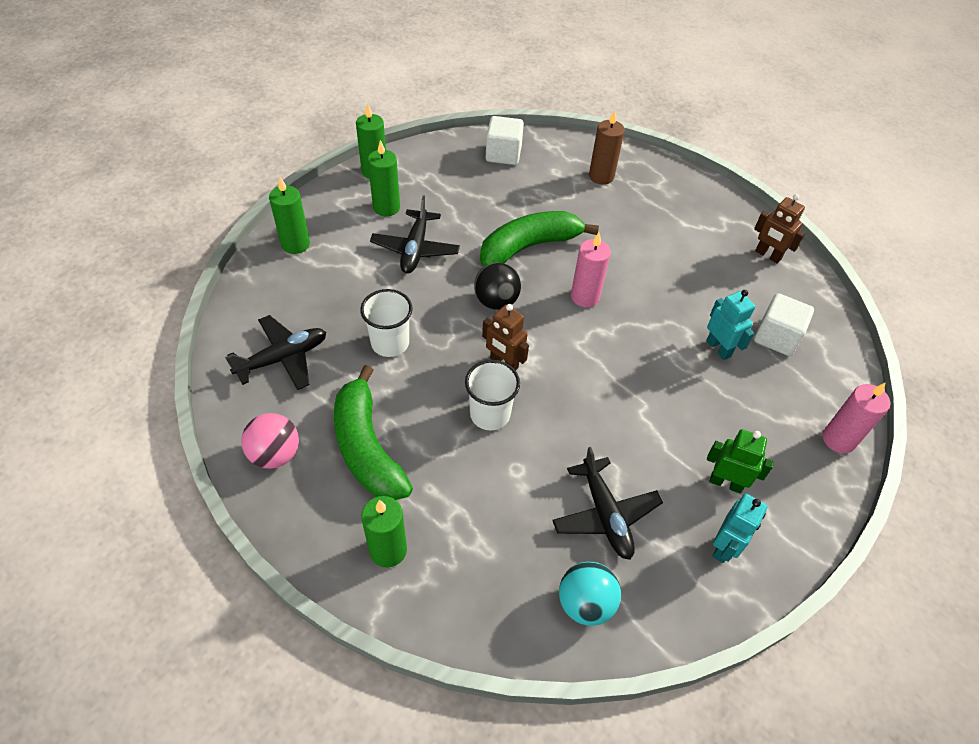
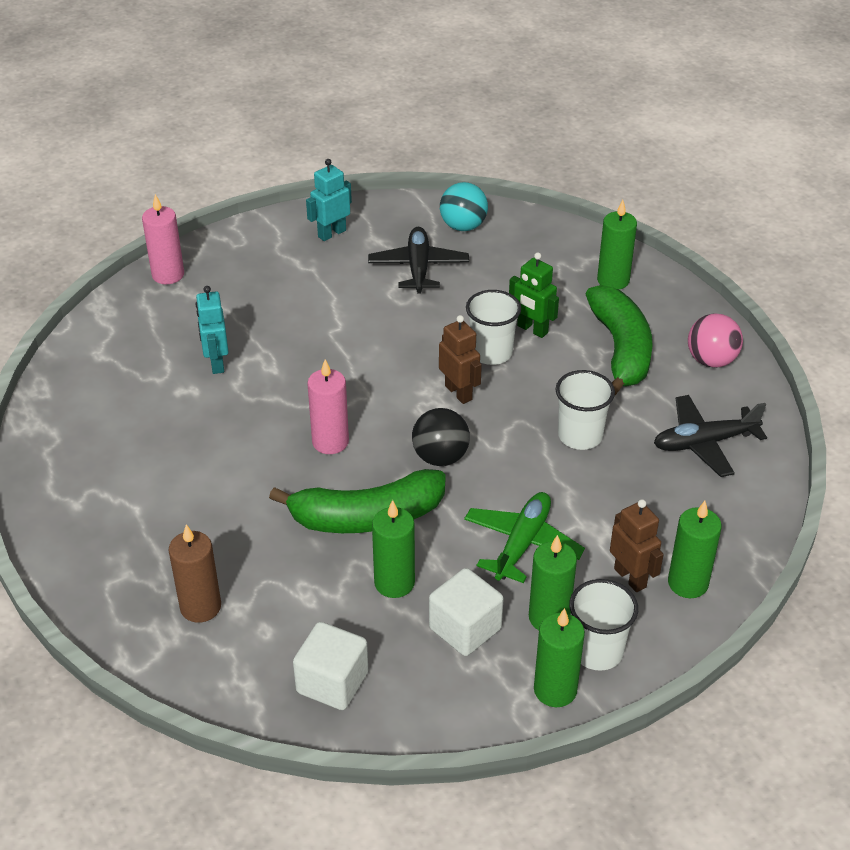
camera: 160 degrees left, 10 degrees down
black plane [370,195,460,273] -> green plane [464,492,585,583]
green robot [707,429,774,493] -> green robot moved to [509,252,559,338]
brown robot [754,194,805,263] -> brown robot moved to [610,499,664,592]
white cube [754,293,814,356] -> white cube moved to [429,568,504,656]
none -> green candle [372,500,415,598]
none -> white cup [569,579,638,671]

